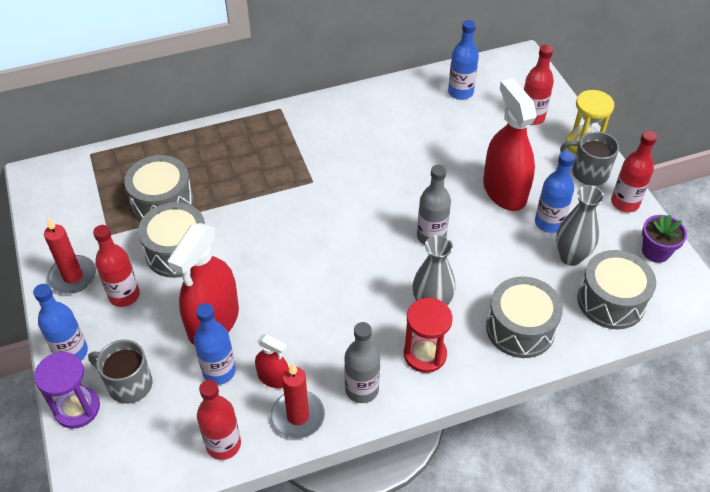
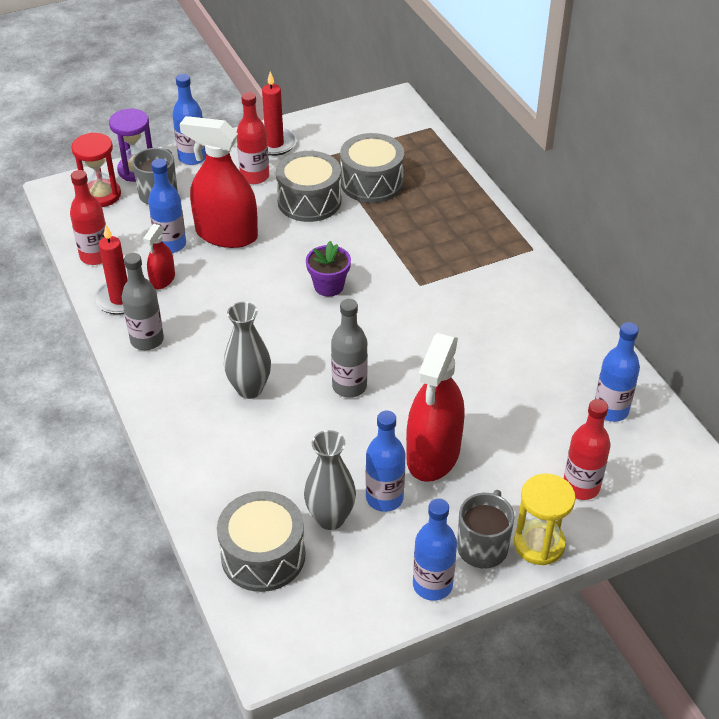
camera: 85 degrees right, 5 degrees down
red hourglass [404,298,453,373] -> red hourglass moved to [71,133,121,207]
red spray bottle [483,78,537,211] -> red spray bottle turned 135 degrees clockwise [406,333,465,482]
grey drum [486,277,563,358] -> none
red bottle [611,131,657,212] -> blue bottle [413,498,457,601]
purple flower pot [642,215,687,263] -> purple flower pot moved to [306,241,351,297]

